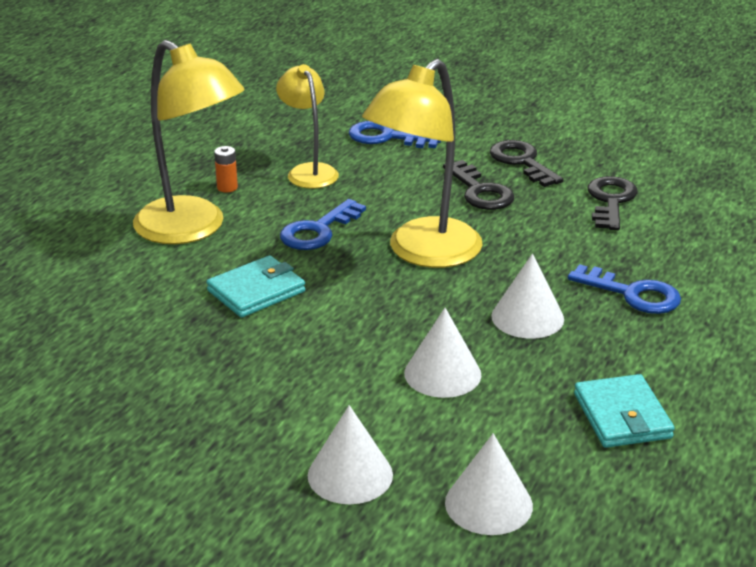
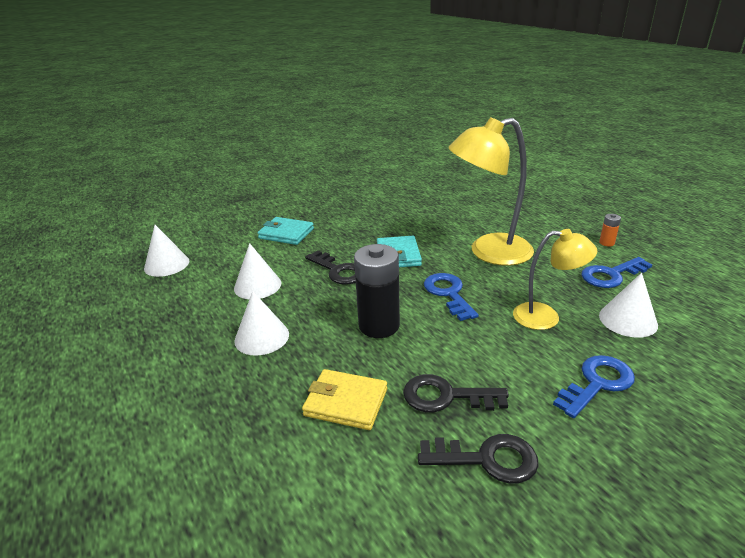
camera: 125 degrees right, 0 degrees up
orange battery [214,146,238,193] -> orange battery moved to [599,214,621,247]
white cone [308,405,393,504] -> white cone moved to [599,273,658,338]
yellow lamp [362,59,483,268] -> black battery [354,244,400,338]
blue key [568,264,681,314] -> blue key moved to [582,257,652,288]
turquoise wallet [574,374,675,448] -> turquoise wallet moved to [258,217,314,245]
black key [588,176,638,230] -> black key moved to [305,251,356,285]
none -> yellow wallet [302,369,387,430]

